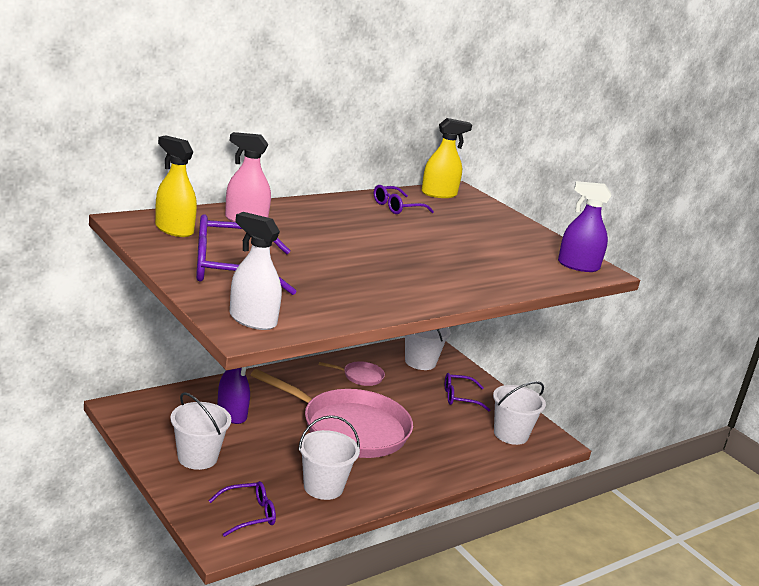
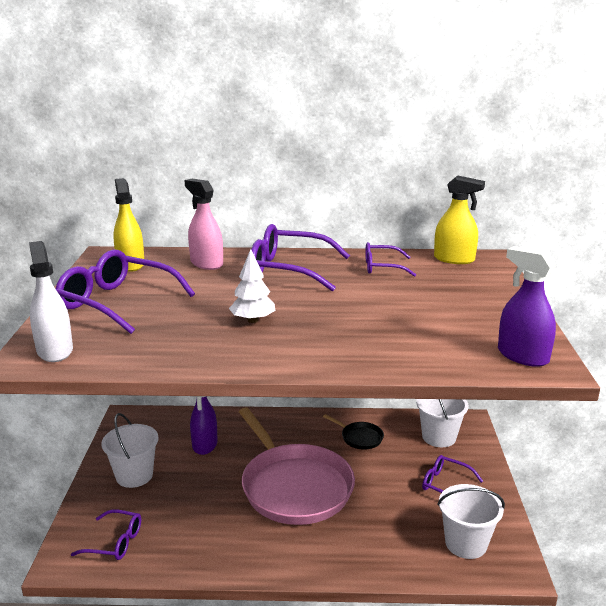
camera: 40 degrees right, 0 degrees up
white bucket [298,415,360,500] -> none
pink pan [319,361,385,386] -> black pan [323,414,384,450]
none -> white tree [229,249,275,323]
none -> purple glasses [251,224,350,291]

